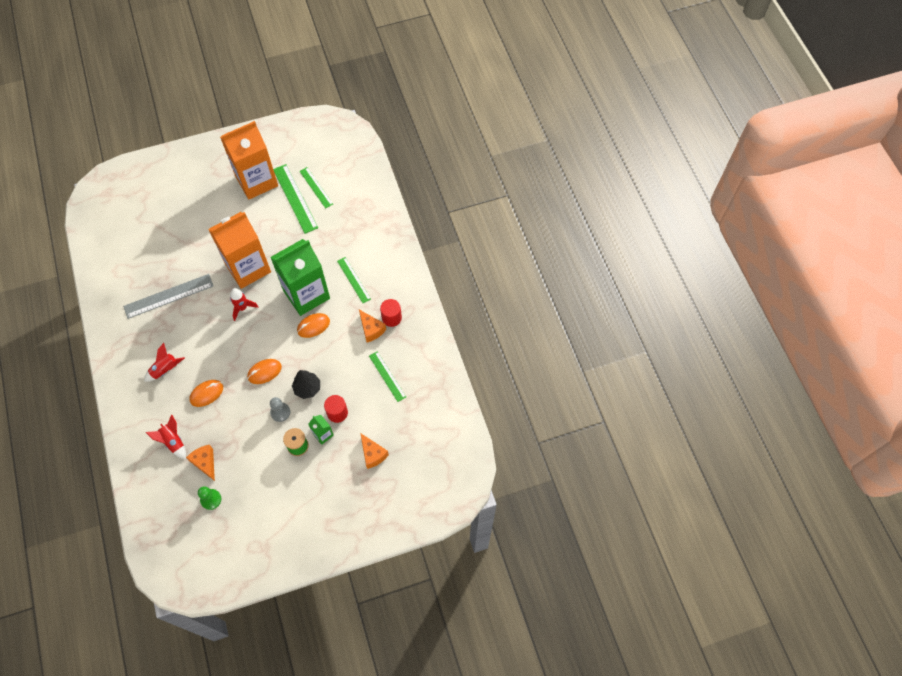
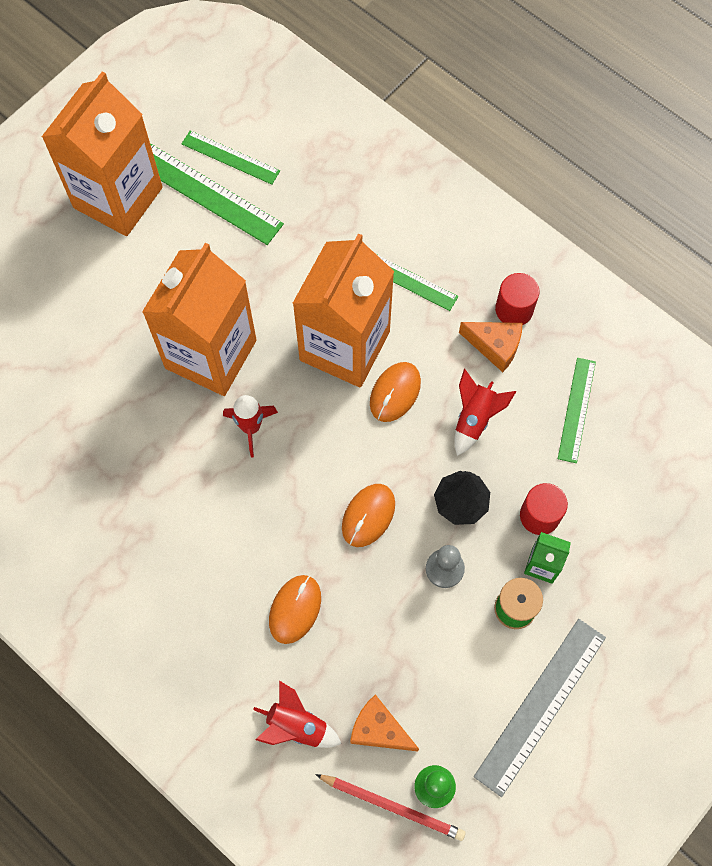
camera: 30 degrees left, 5 degrees up
grey ruler [123,274,213,319] -> grey ruler moved to [474,619,606,797]
red rocket [144,343,185,382] -> red rocket moved to [454,369,516,456]
green carton [270,239,330,316] -> orange carton [293,233,394,388]
orange cheese [360,433,389,469] -> none
green ruler [369,351,406,402] -> green ruler turned 75 degrees clockwise [558,358,596,463]
none -> red pencil [315,774,466,841]

